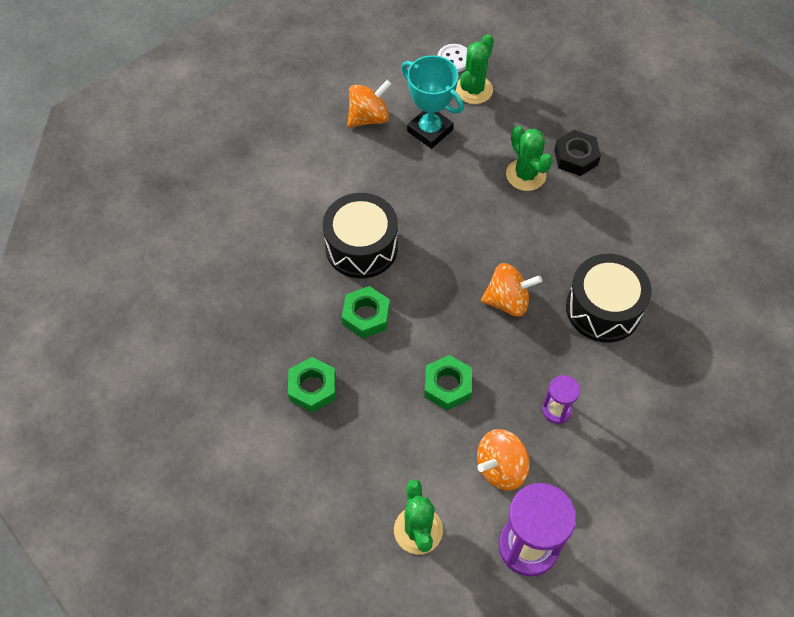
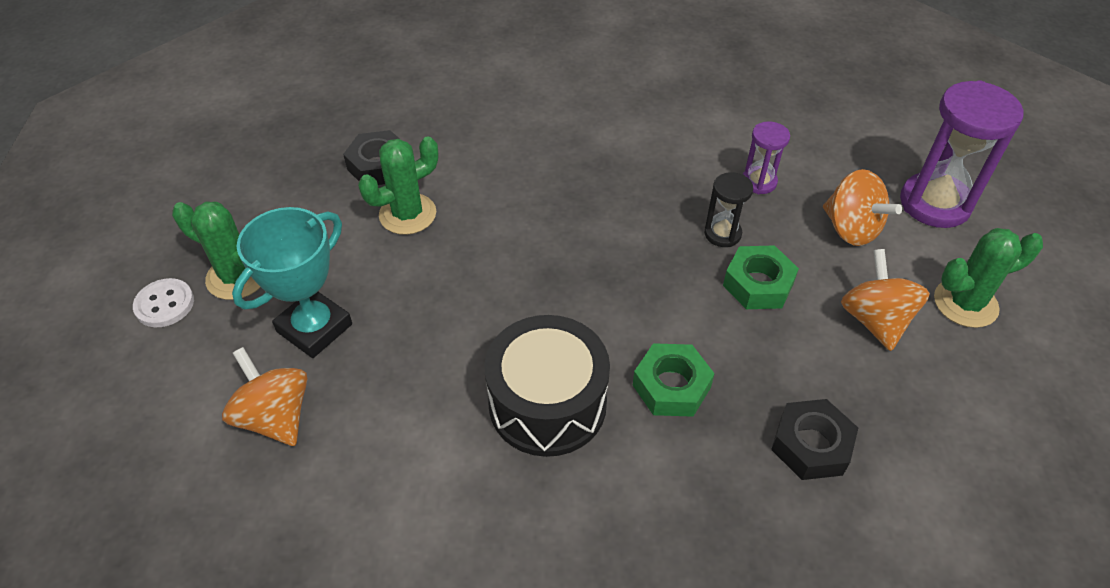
camera: 95 degrees left, 10 degrees down
green nut [288,357,336,413] -> black nut [771,399,858,480]
orange spinning top [481,263,542,316] -> orange spinning top moved to [841,249,930,351]
black drum [566,254,652,342] -> none
none -> black hourglass [704,172,753,247]

